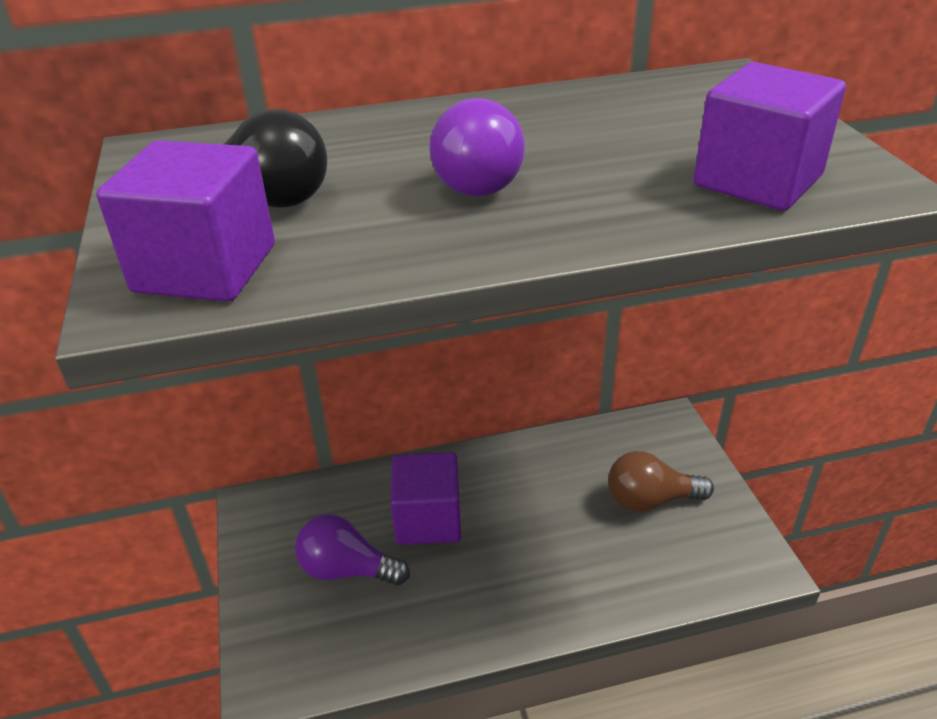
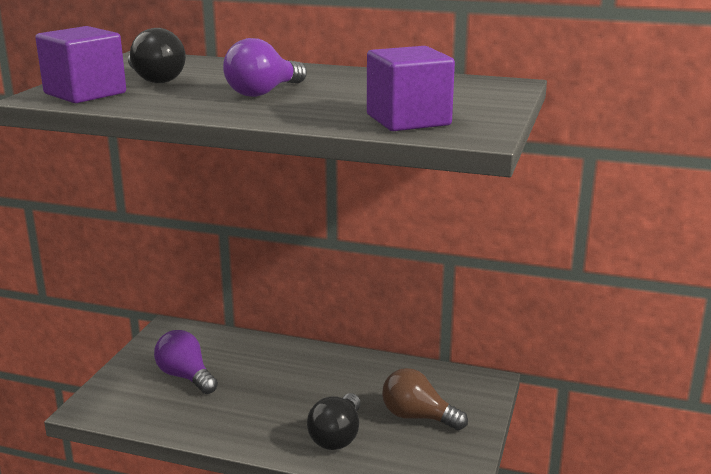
camera: 30 degrees right, 15 degrees down
purple cube [390,452,461,545] -> none
none -> black light bulb [307,393,361,450]

